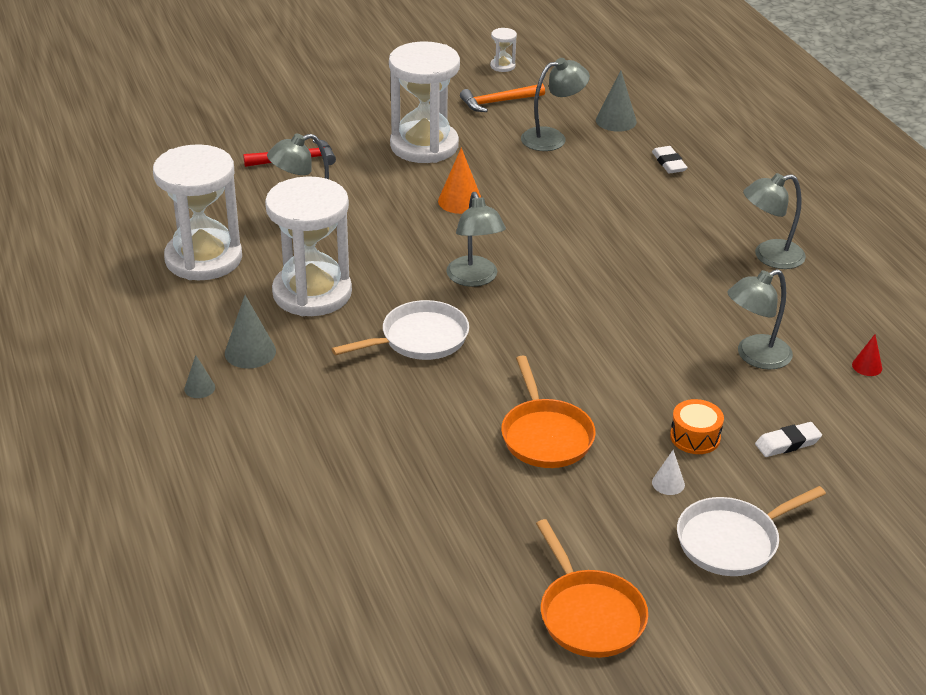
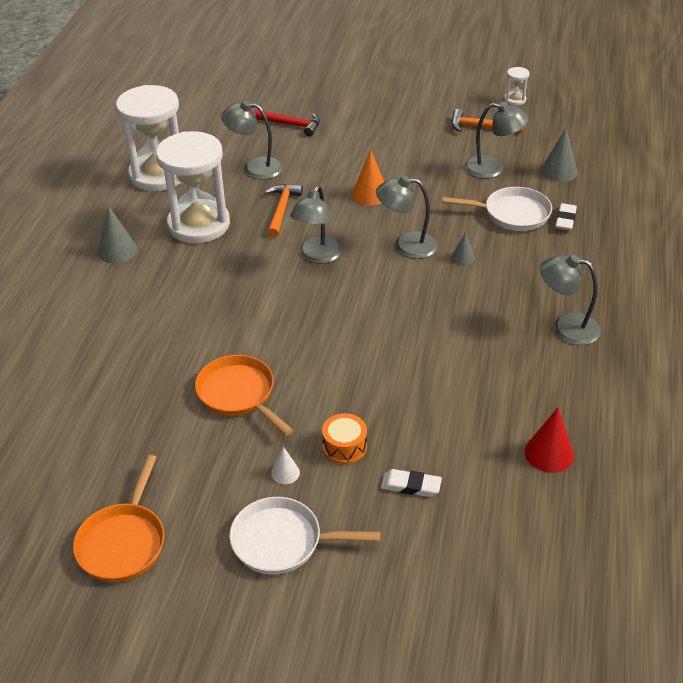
camera: 35 degrees right, 5 degrees up
grey cone [184,355,215,398] -> grey cone moved to [452,232,475,265]
white pan [332,300,469,360] -> white pan moved to [442,187,552,231]
white hourglass [389,41,460,163] -> none
orange pan [501,356,596,468] -> orange pan turned 120 degrees clockwise [195,355,293,436]
grey lamp [727,269,793,370] -> grey lamp moved to [376,176,438,259]
red cone [852,334,882,376] -> red cone [525,408,574,473], size x1.72
none -> orange hammer [265,184,303,238]

